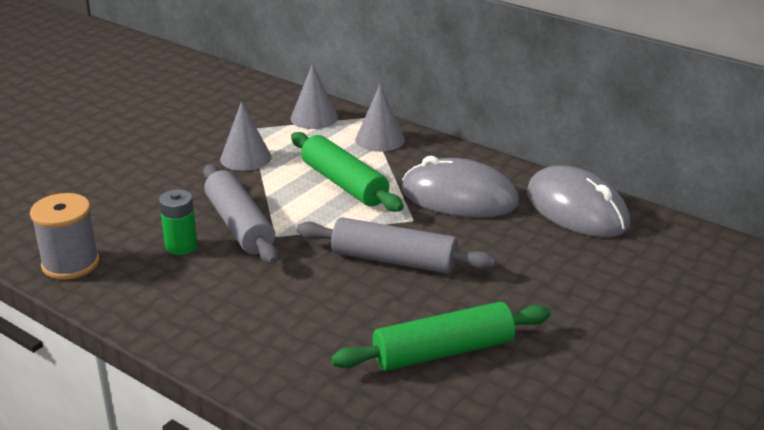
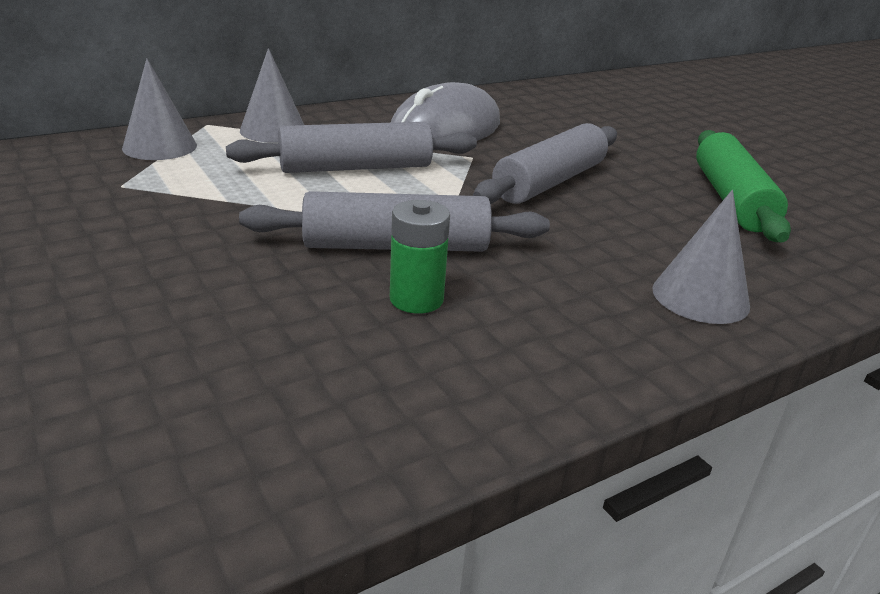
camera: 70 degrees left, 0 degrees up
grey spool [30,193,100,280] -> none
grey cone [220,101,272,171] -> grey cone moved to [652,190,750,324]
green rolling pin [291,132,404,212] -> grey rolling pin [226,122,477,173]
grey mouse [527,165,630,238] -> none

